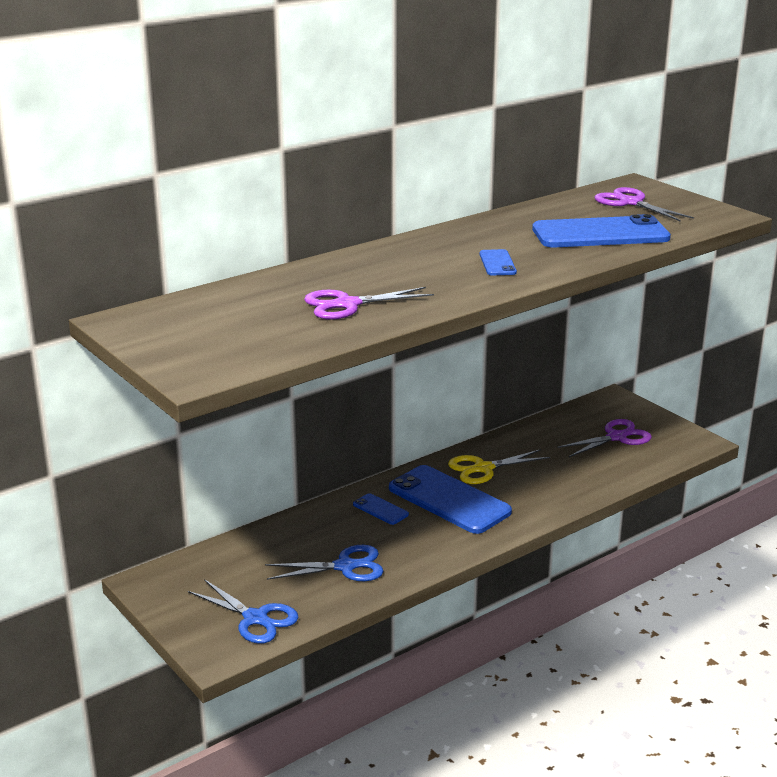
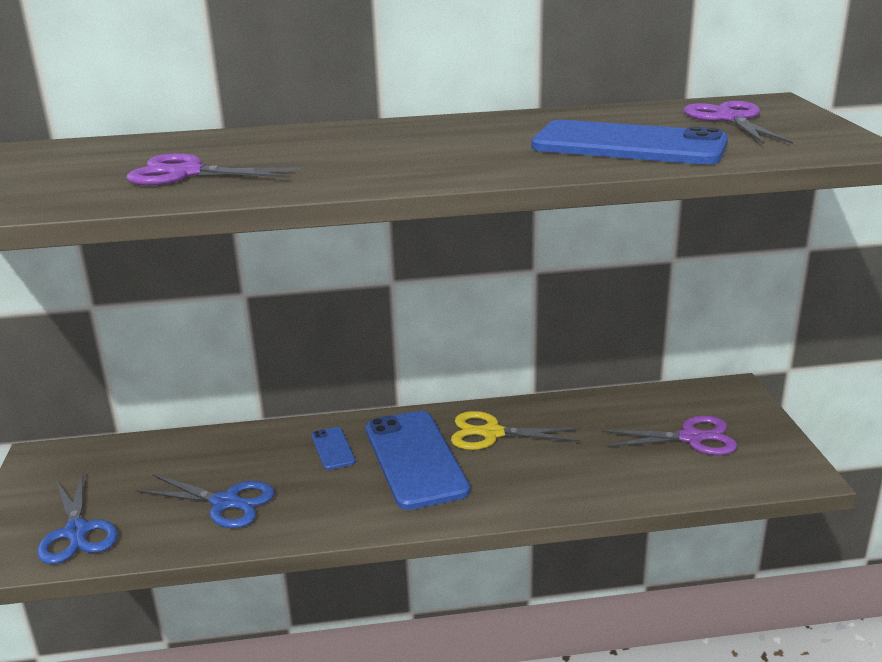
camera: 30 degrees right, 0 degrees up
blue phone [480,249,517,275] -> none

